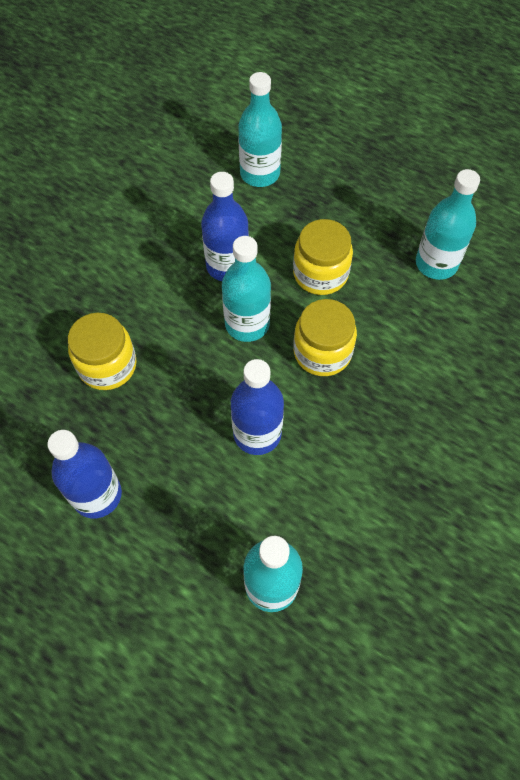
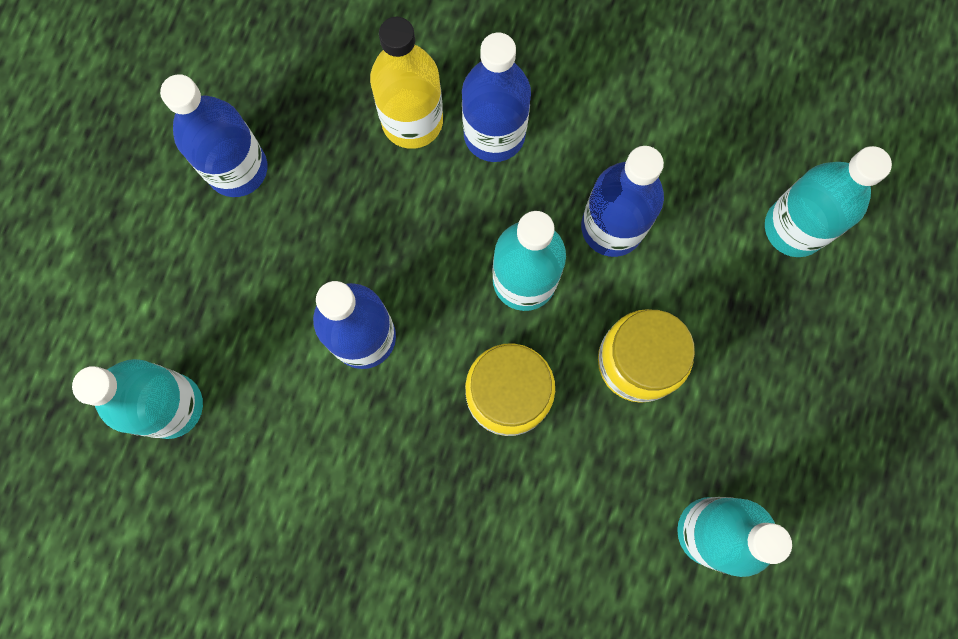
camera: 75 degrees right, 15 degrees up
yellow jar [68,313,137,390] -> yellow bottle [370,17,443,149]
none -> blue bottle [462,33,531,162]

